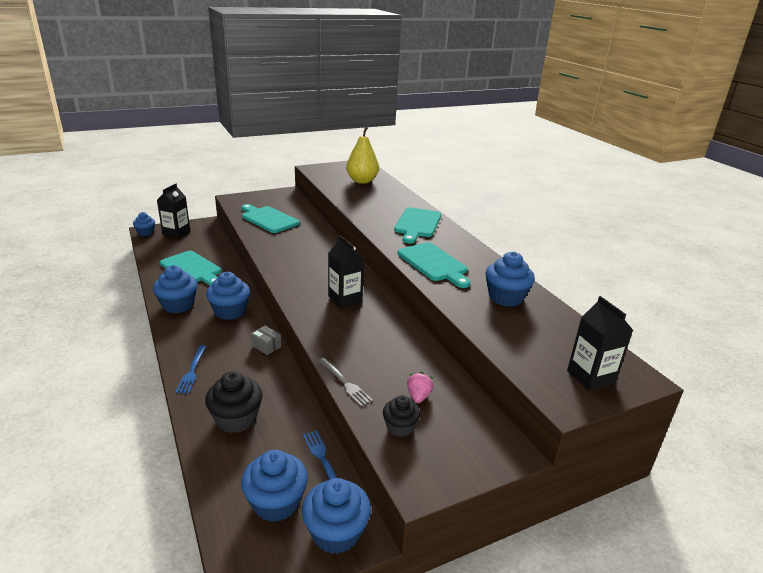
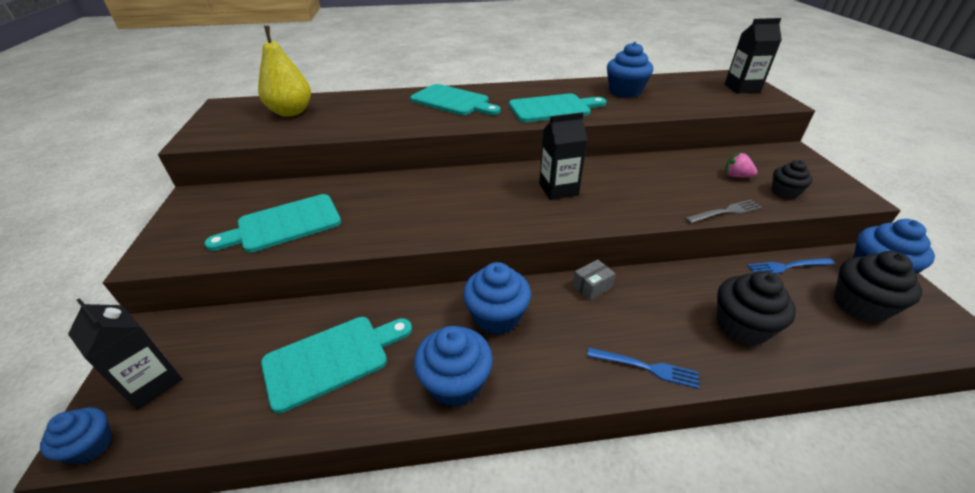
camera: 70 degrees left, 10 degrees up
blue cupcake [241,450,308,522] -> black cupcake [834,251,922,323]

